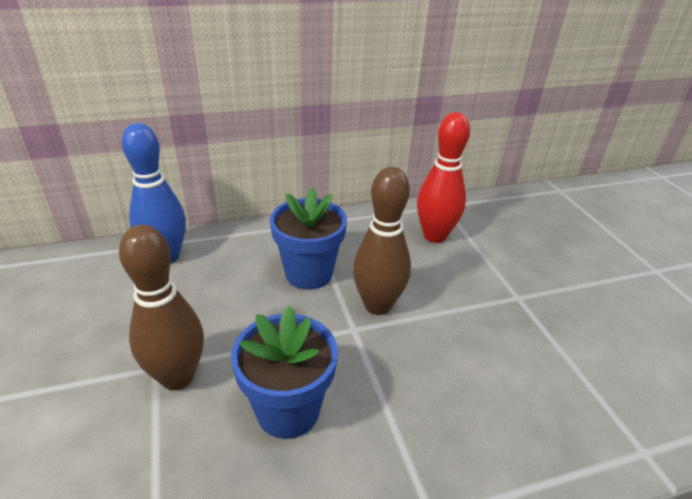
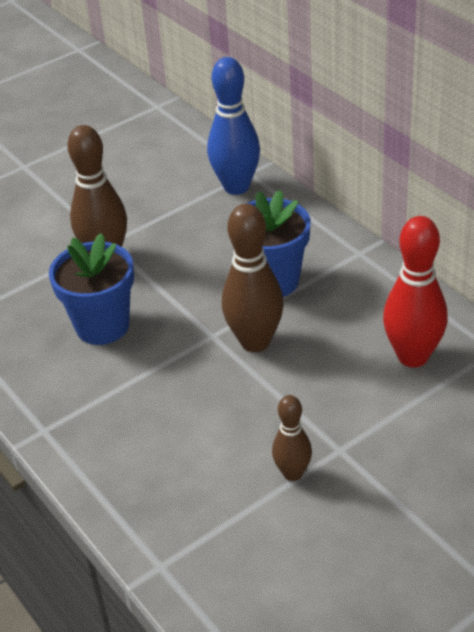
camera: 75 degrees right, 5 degrees up
none -> brown bowling pin [272,395,312,481]

